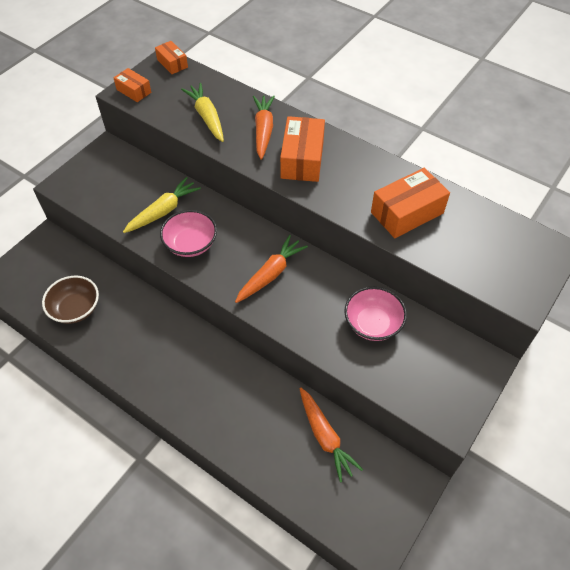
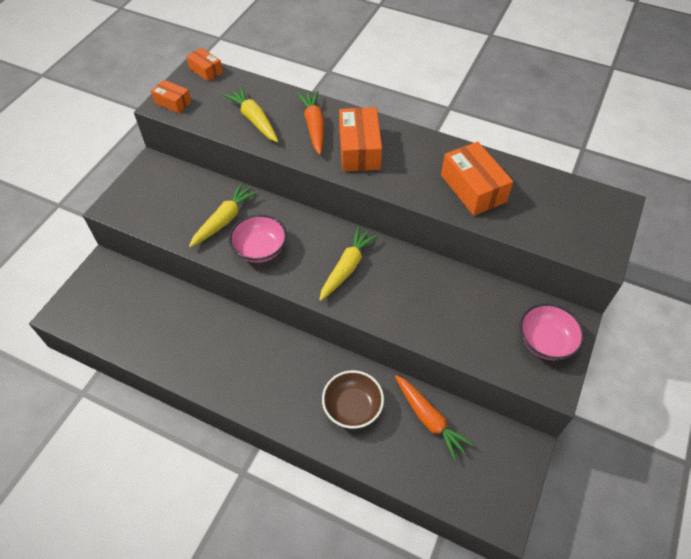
camera: 10 degrees left, 0 degrees up
brown bowl [42,276,99,324] -> brown bowl moved to [322,370,384,429]
orange carrot [235,235,308,303] -> yellow carrot [319,226,379,301]
pink bowl [344,287,407,341] -> pink bowl moved to [519,303,585,360]
orange box [371,168,450,238] -> orange box turned 75 degrees counterclockwise [441,142,513,216]

